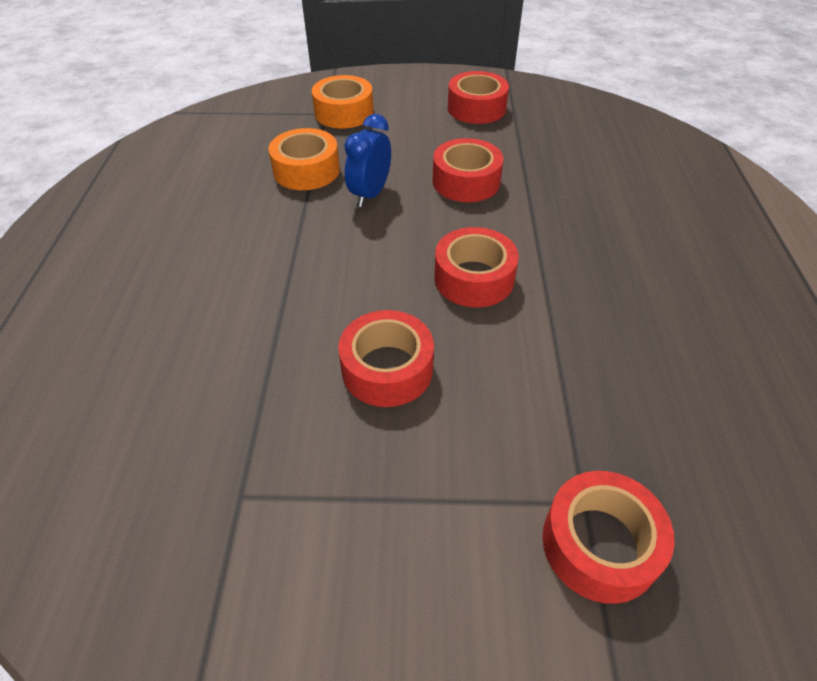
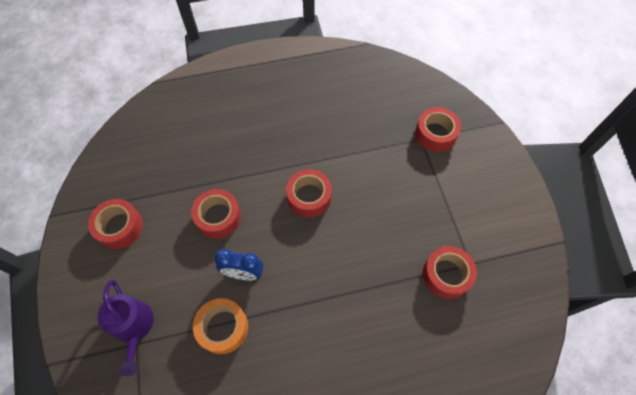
camera: 105 degrees left, 15 degrees up
orange tape [312,75,374,128] -> purple watering can [97,279,154,376]
red tape [338,310,434,407] -> red tape moved to [423,246,477,299]

